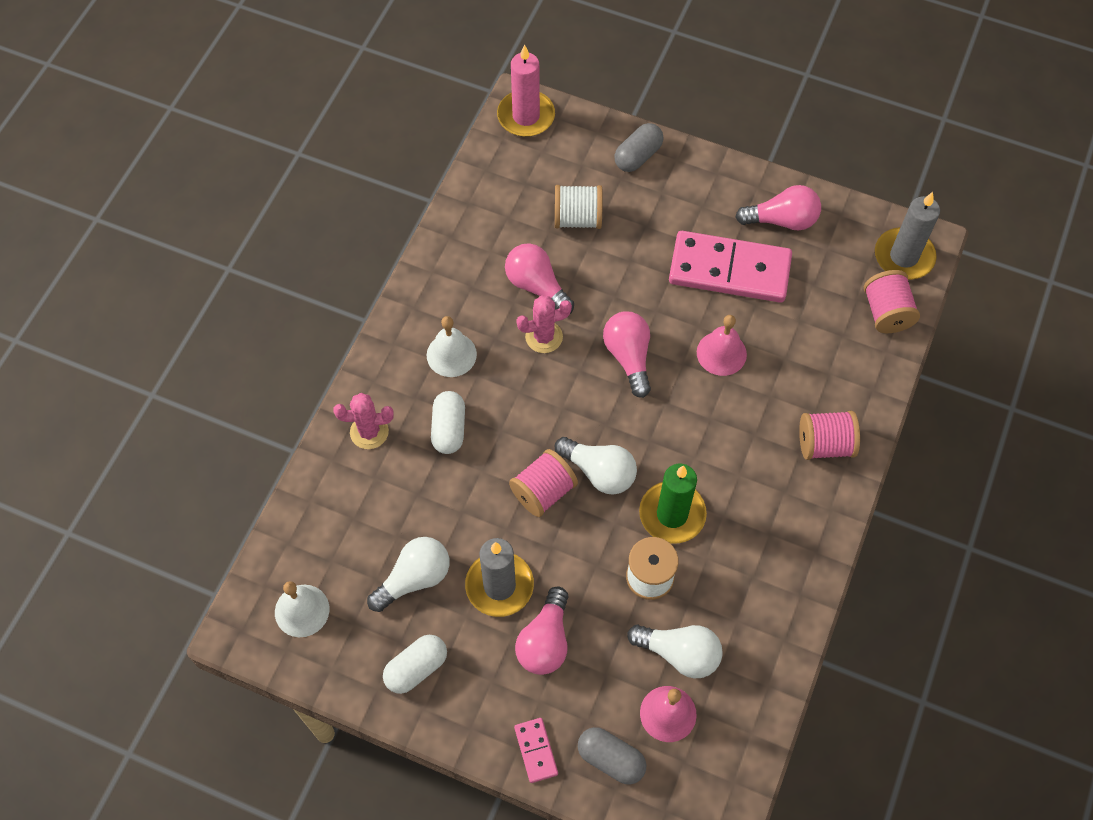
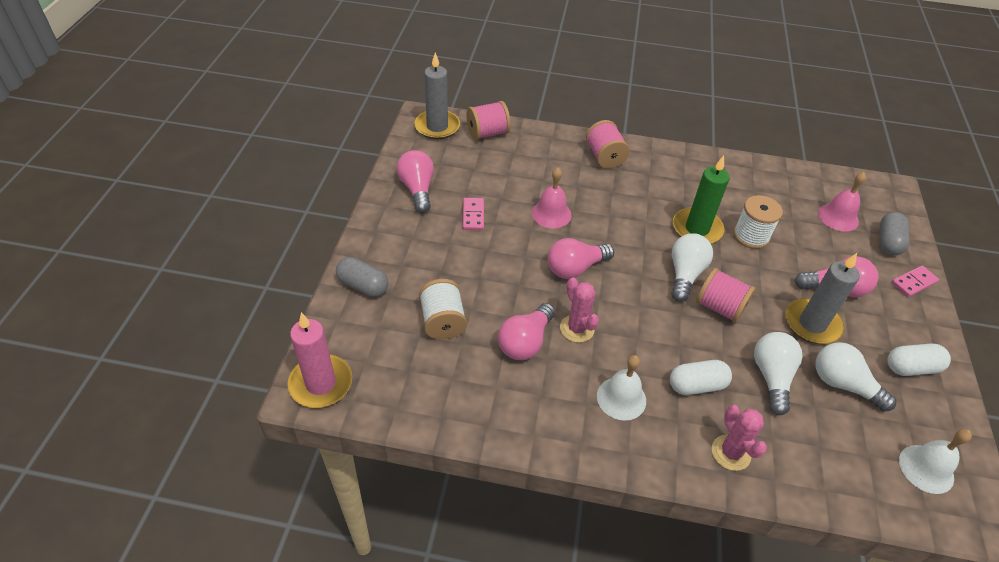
camera: 105 degrees left, 15 degrees down
white capsule [383,635,447,694] -> white capsule turned 45 degrees counterclockwise [887,343,951,376]
white light bulb [627,625,723,678] -> white light bulb moved to [754,332,803,415]
pink domino [669,231,792,303] -> pink domino [463,198,484,230], size x0.43

